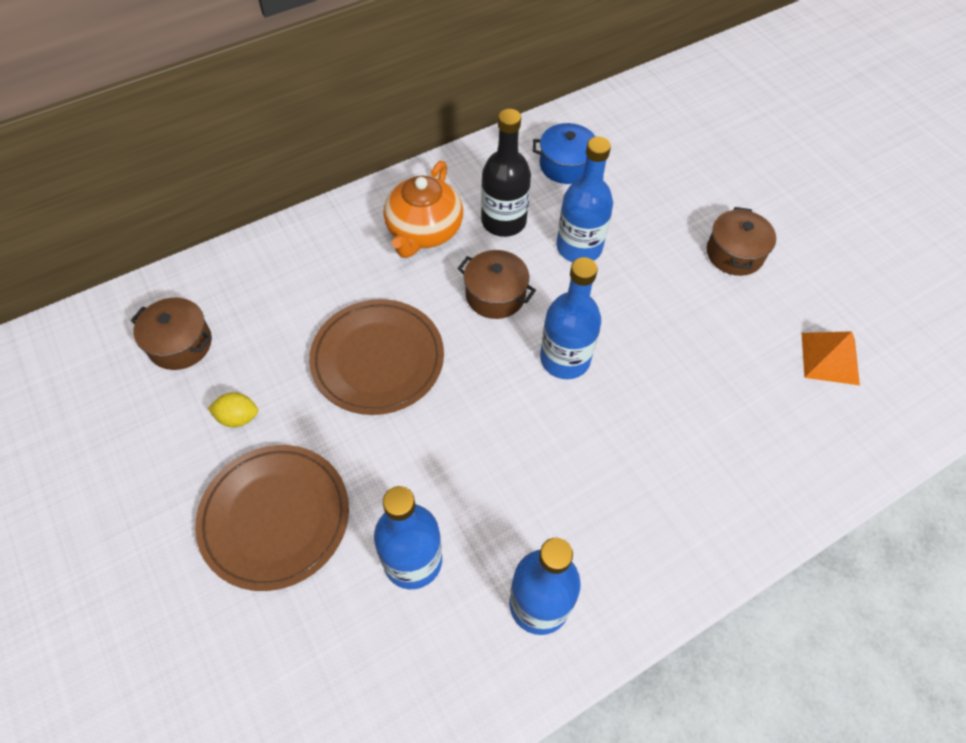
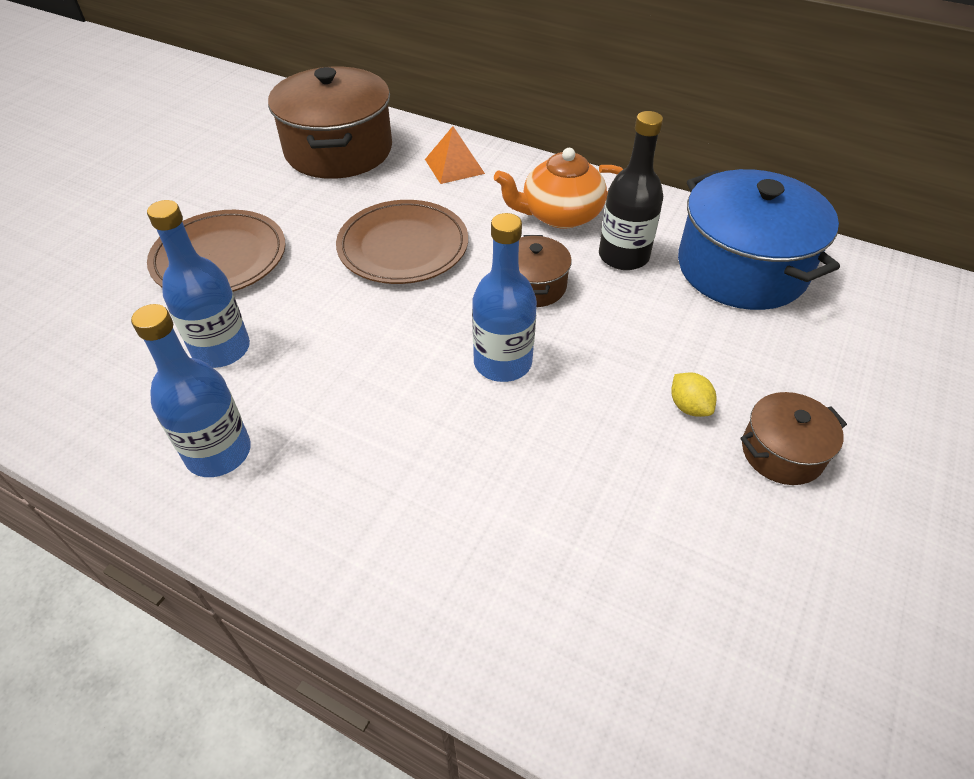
camera: 60 degrees right, 10 degrees down
brown pot [131,298,212,370] -> brown pot [268,67,392,179], size x2.00
yellow lemon [208,392,258,427] -> yellow lemon moved to [671,373,716,417]
blue pot [533,123,596,184] -> blue pot [678,169,840,310], size x2.00
blue bottle [556,137,613,262] -> none
orange pyramid [802,331,860,386] -> orange pyramid moved to [425,126,485,184]

